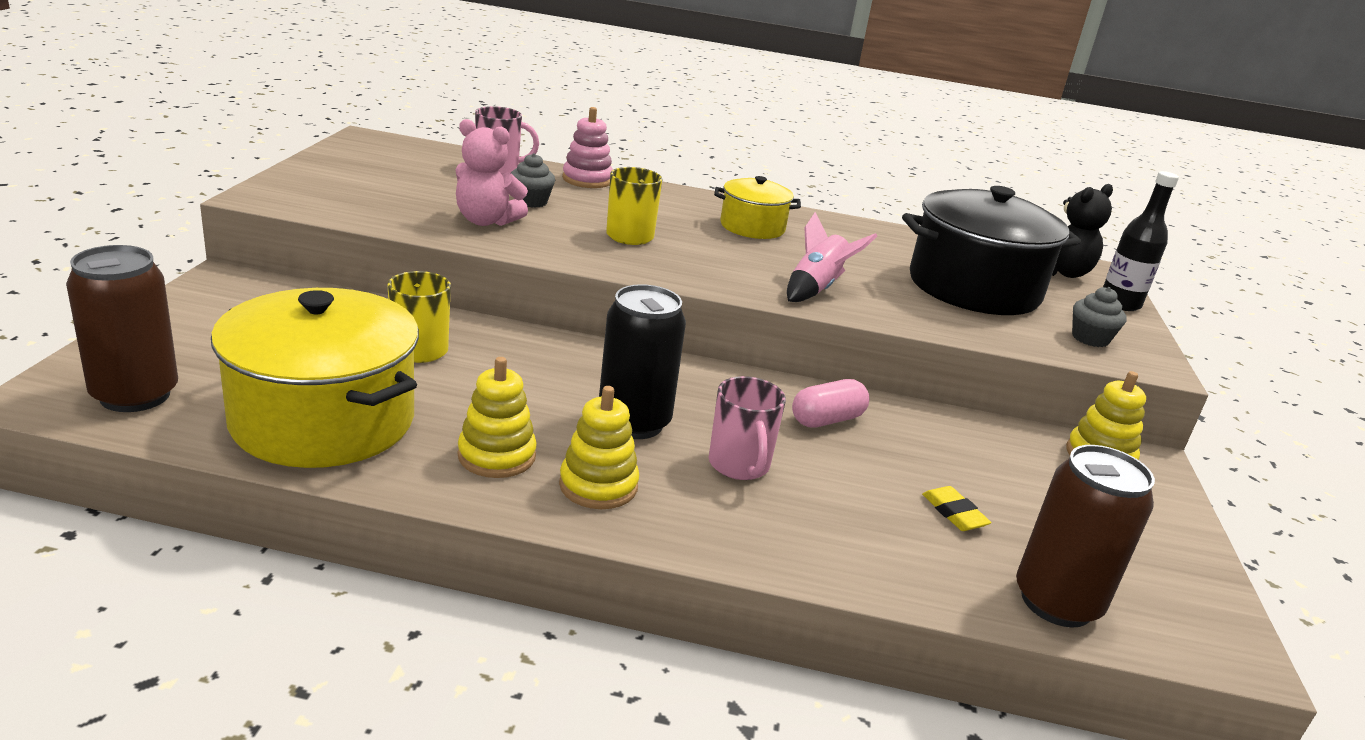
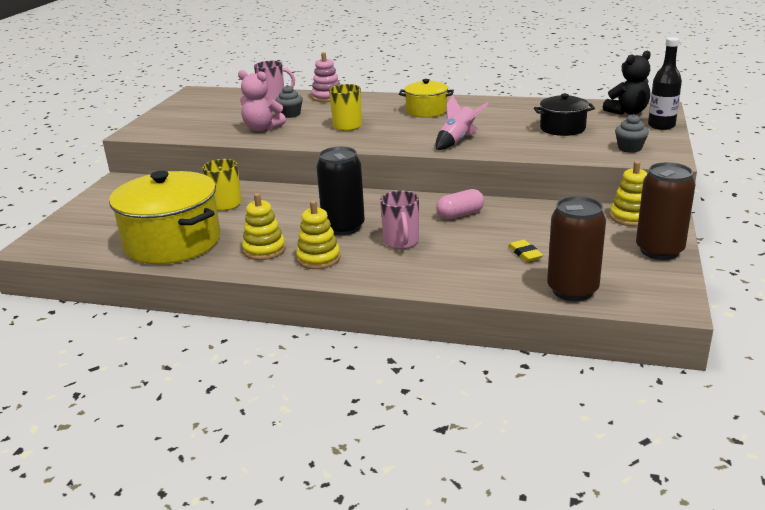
camera: 10 degrees right, 0 degrees up
brown can [66,245,178,412] -> brown can moved to [636,162,696,260]
black pot [902,186,1081,315] -> black pot [534,94,595,136], size x0.54

